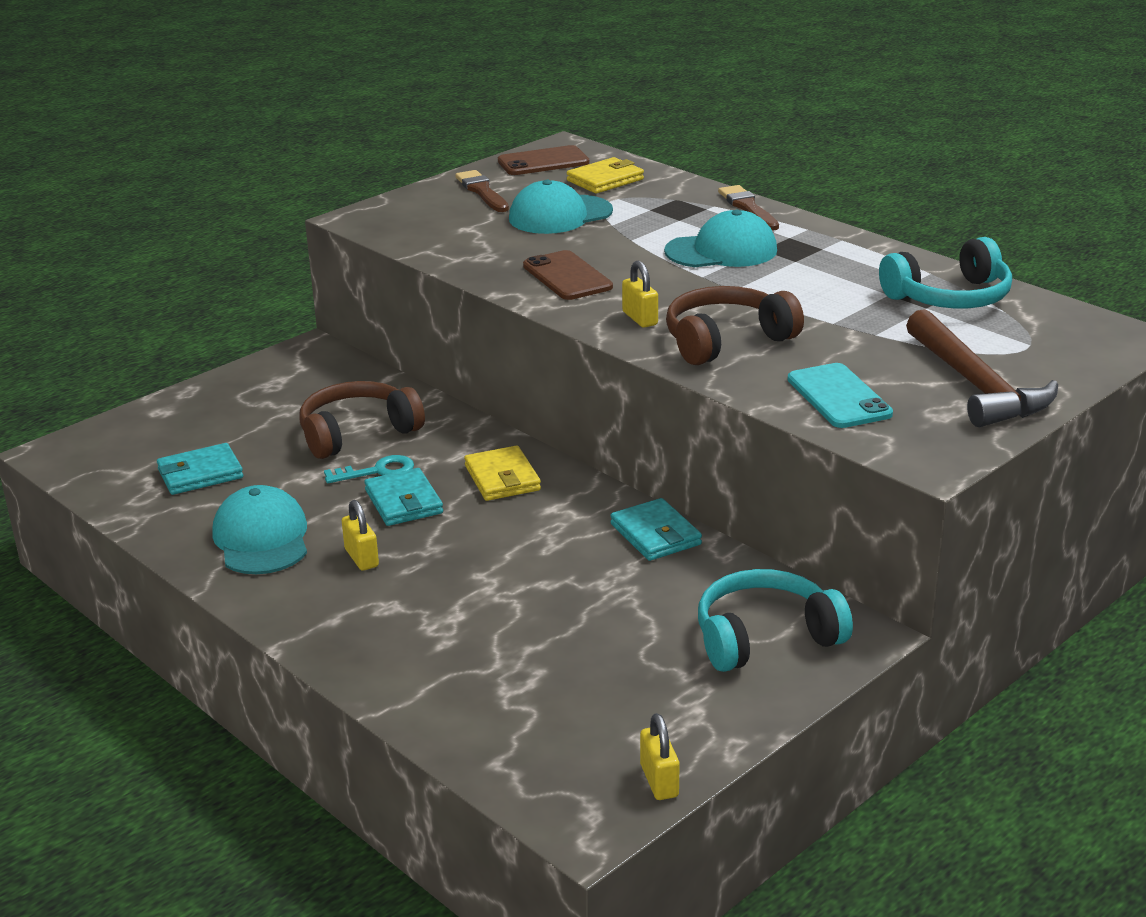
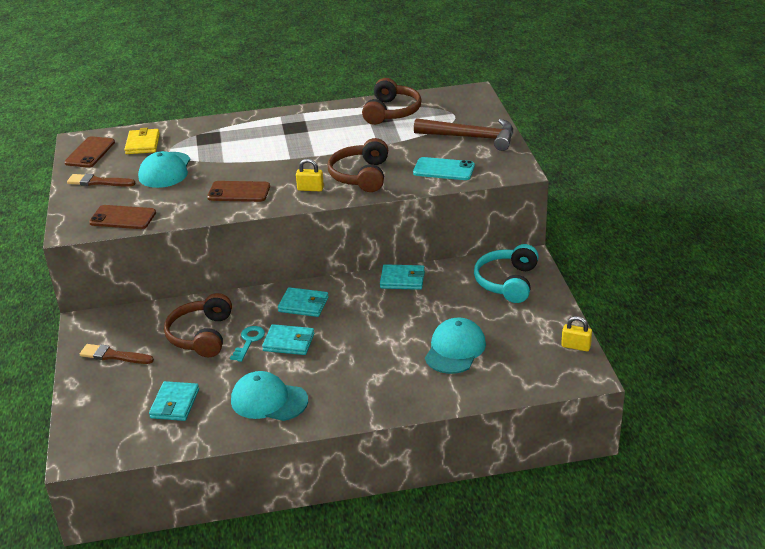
camera: 55 degrees left, 5 degrees up
yellow padlock [342,500,379,571] -> none
yellow wallet [464,445,541,501] -> turquoise wallet [278,287,329,317]
turquoise cap [664,210,777,267] -> turquoise cap moved to [425,318,486,374]
brown brush [718,185,779,231] -> brown brush moved to [80,344,154,364]
turquoise headphones [879,237,1012,308] -> brown headphones [362,78,422,125]
none -> brown phone [89,205,156,229]

